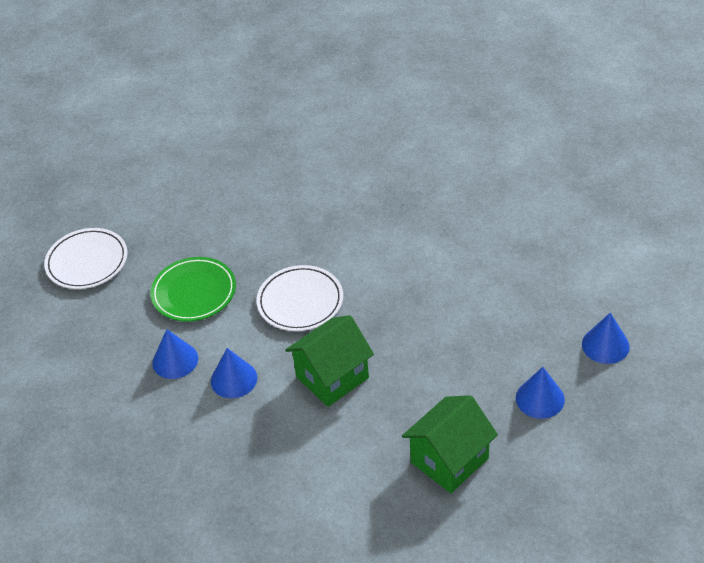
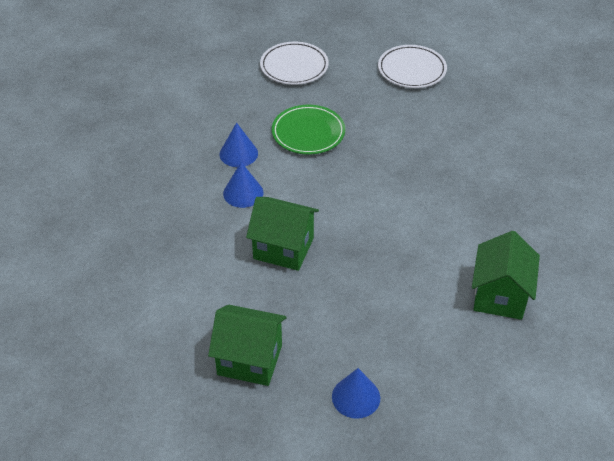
camera: 55 degrees right, 0 degrees up
white plate [257,265,343,331] -> white plate moved to [378,45,447,88]
blue cone [582,313,630,364] -> none
none -> green house [472,231,540,320]

